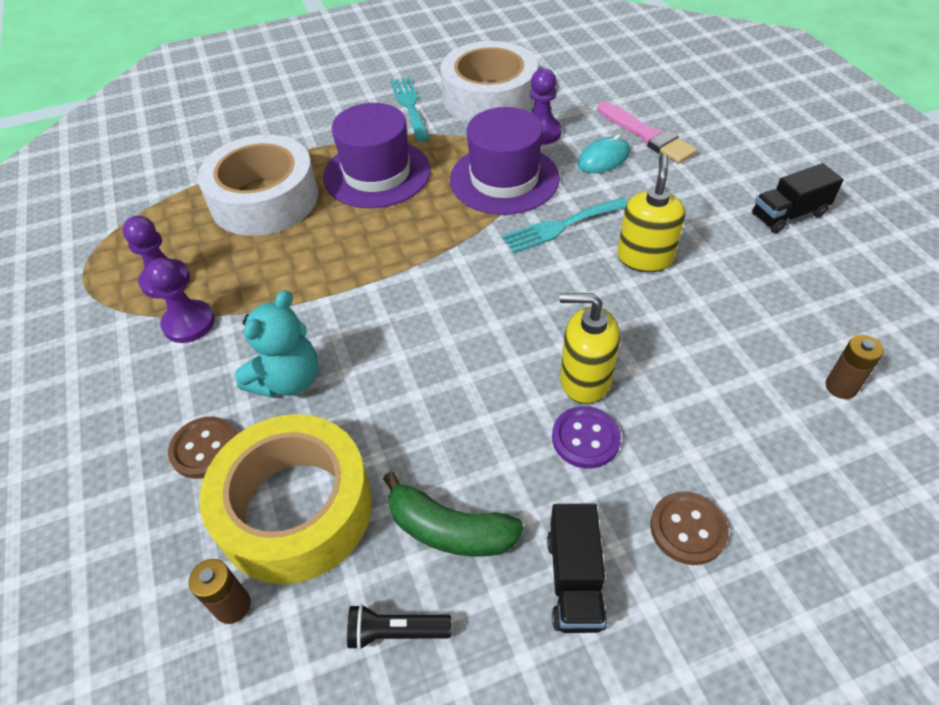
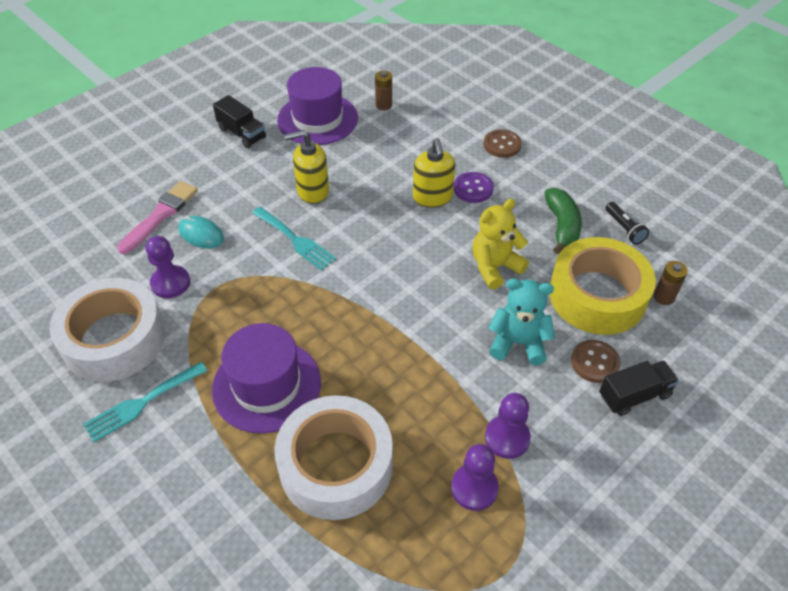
camera: 115 degrees left, 0 degrees up
purple hat [450,107,560,215] -> purple hat moved to [277,67,358,145]
black truck [547,503,607,633] -> black truck moved to [599,361,679,416]
none -> yellow teddy bear [472,199,529,289]

